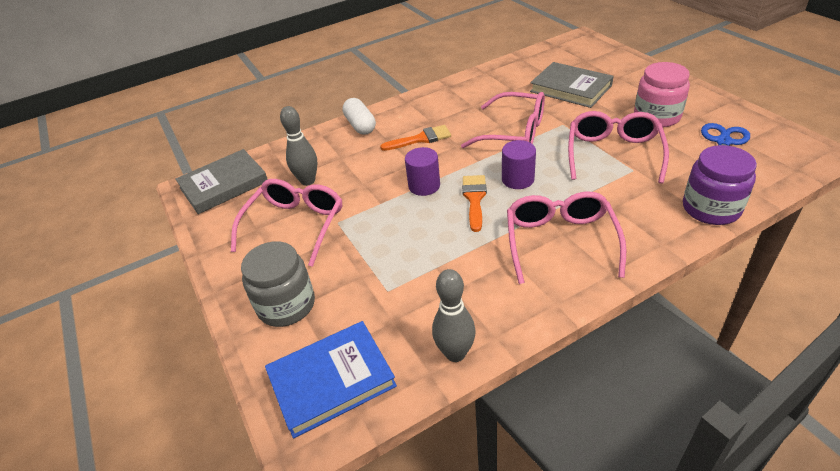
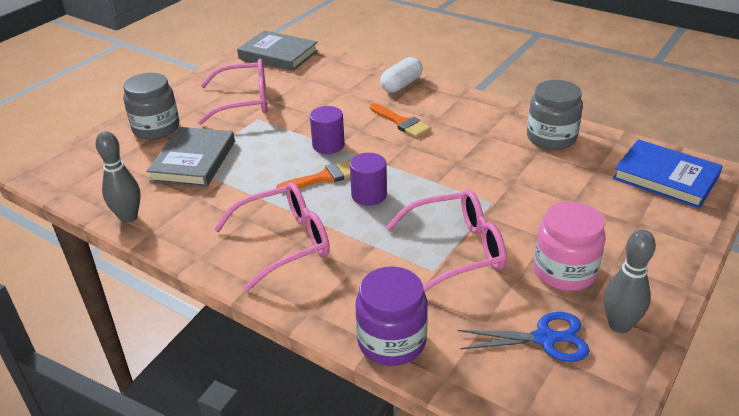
camera: 60 degrees right, 5 degrees down
blue book [265,321,397,438] -> blue book moved to [613,139,723,209]
grey bowling pin [280,106,317,186] -> grey bowling pin moved to [604,230,656,333]
pink glasses [461,92,545,148] -> none
grey book [530,62,614,108] -> grey book moved to [146,127,235,187]
none -> grey jar [527,80,583,150]

